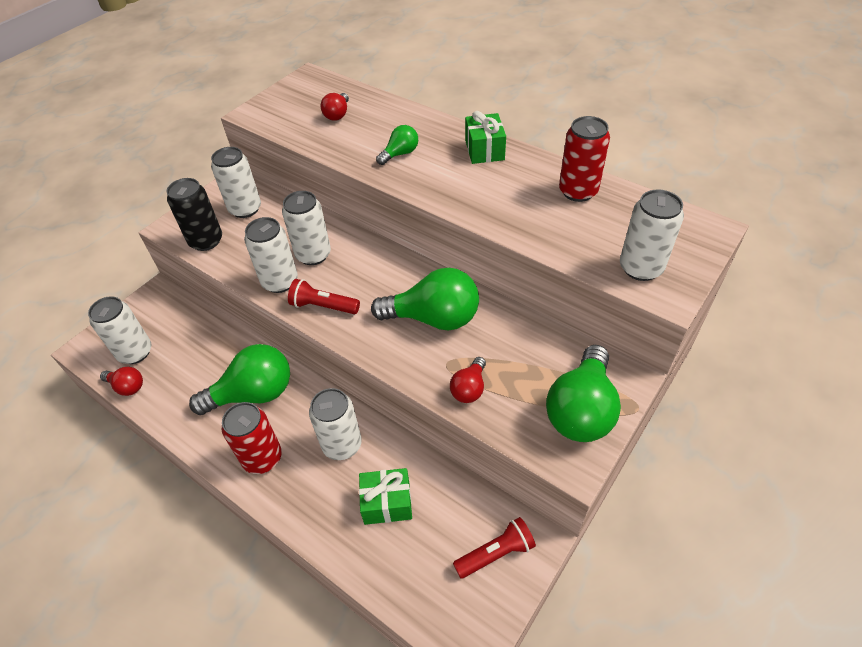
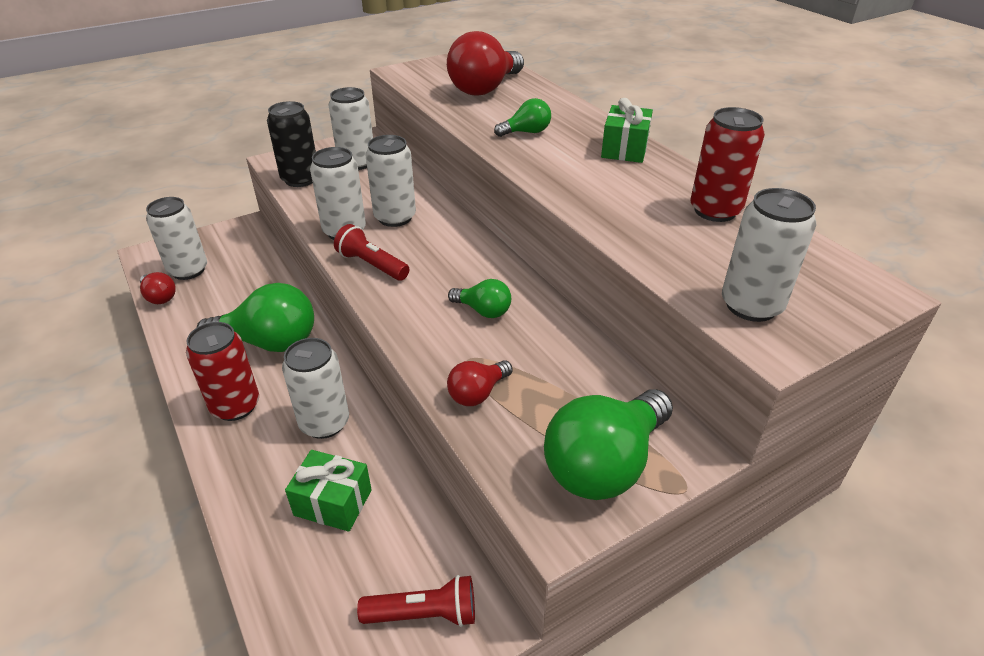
camera: 20 degrees right, 10 degrees down
red light bulb [321,93,349,121] -> red light bulb [447,31,524,95], size x1.97
green light bulb [371,268,479,330] -> green light bulb [448,279,511,318], size x0.51

